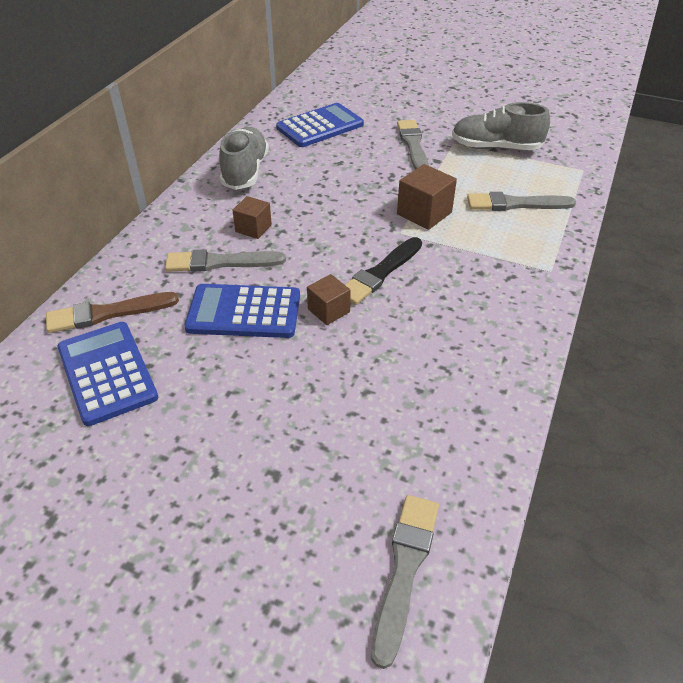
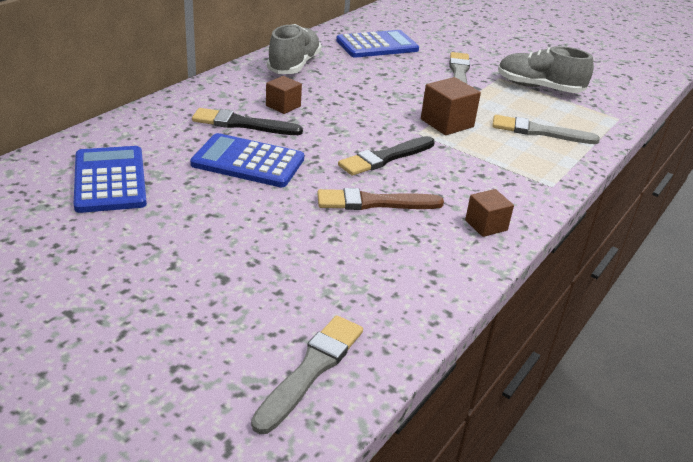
camera: 10 degrees right, 10 degrees down
brown brush [46,292,179,333] -> brown brush moved to [317,188,444,210]
grey brush [165,249,286,272] -> black brush [192,108,303,135]
brown cube [307,274,351,325] -> brown cube moved to [465,189,514,237]

